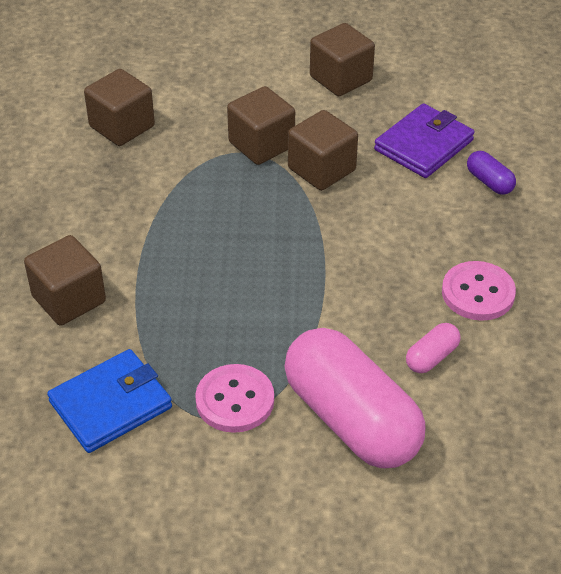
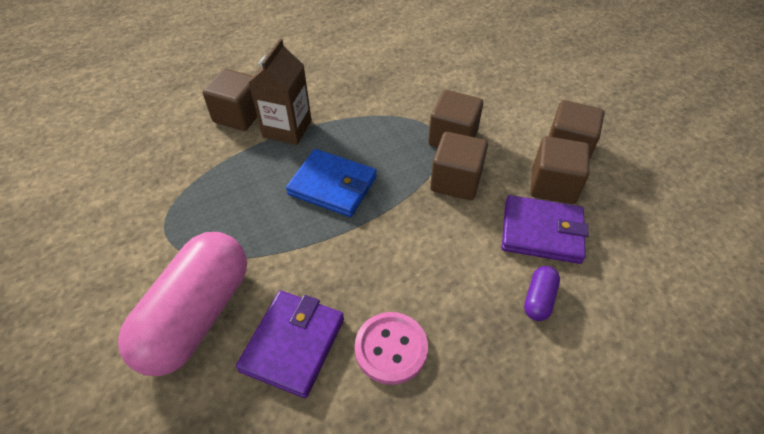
camera: 60 degrees right, 5 degrees up
blue wallet [47,349,172,453] -> blue wallet moved to [286,149,377,217]
brown cube [84,69,155,146] -> brown cube moved to [530,136,590,204]
pink button [195,364,274,433] -> none
pink capsule [406,323,460,373] -> purple wallet [236,291,344,398]
none -> brown carton [249,39,311,145]

